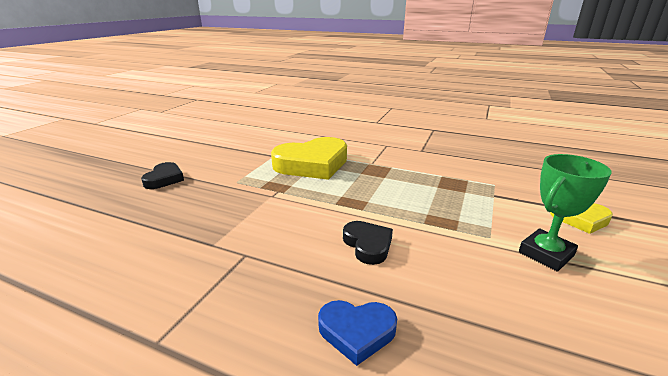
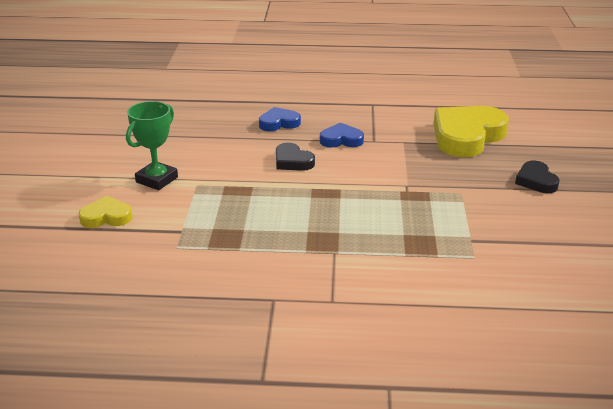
camera: 160 degrees right, 5 degrees up
yellow heart [271,137,347,180] -> yellow heart moved to [434,106,509,157]
none -> blue heart [320,123,364,148]

